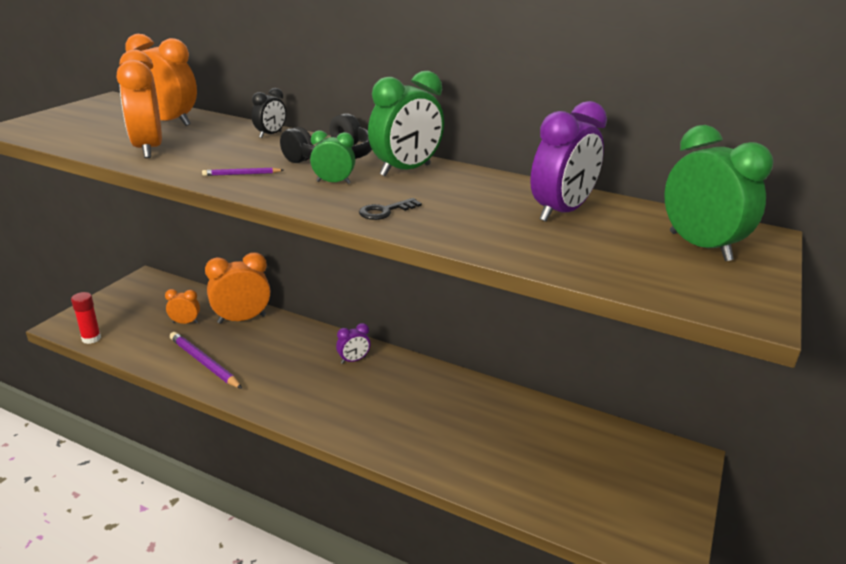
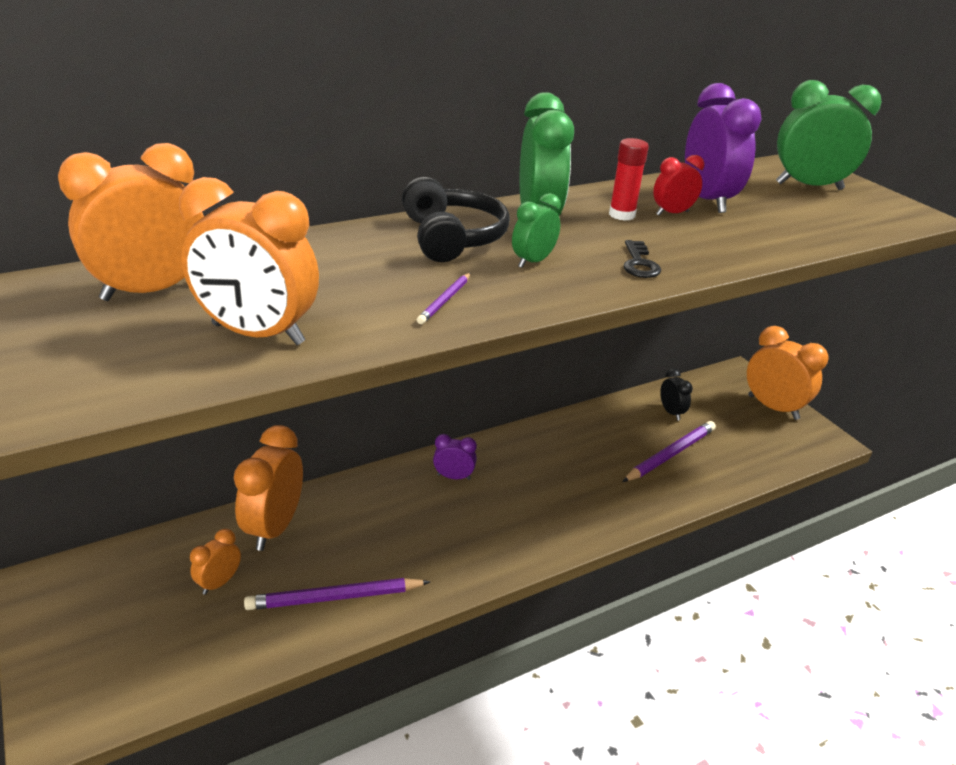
camera: 55 degrees left, 5 degrees up
red glue stick [71,292,101,344] -> red glue stick moved to [609,138,649,221]
black clock [252,88,286,138] -> black clock moved to [660,369,693,420]
purple clock [336,323,370,364] -> purple clock turned 90 degrees counterclockwise [433,434,477,480]
none -> purple pencil [622,421,716,482]
none -> red clock [653,155,704,215]
none -> orange clock [747,326,829,420]

